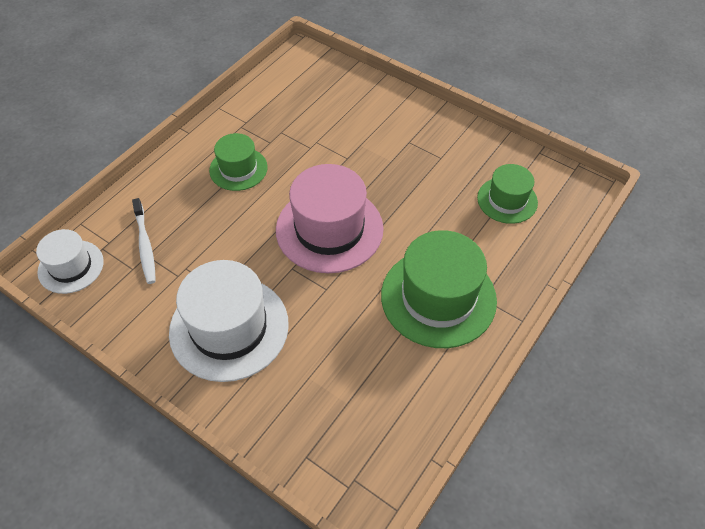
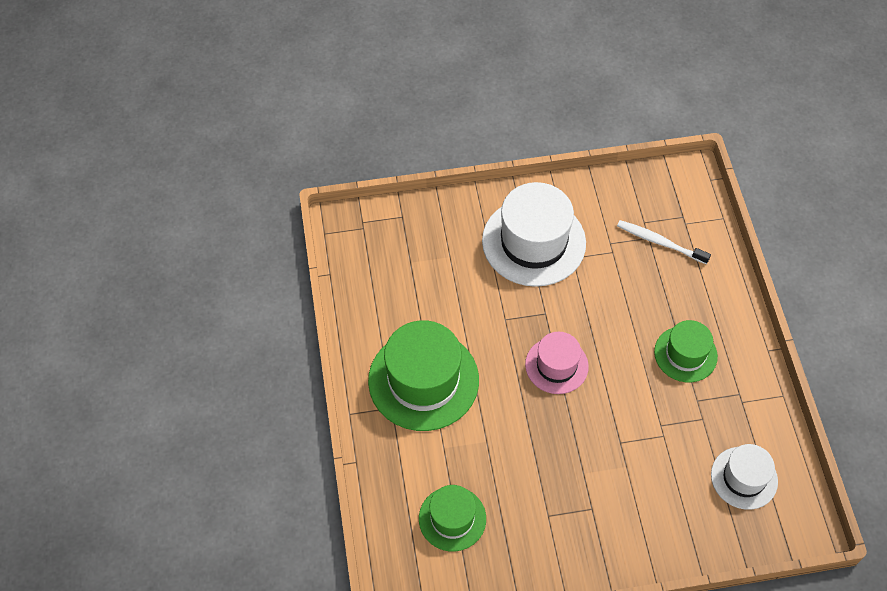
camera: 135 degrees right, 5 degrees up
white hat [36,229,104,294] -> white hat moved to [711,444,778,510]
pink hat [276,164,384,273] -> pink hat [525,332,589,394], size x0.57

